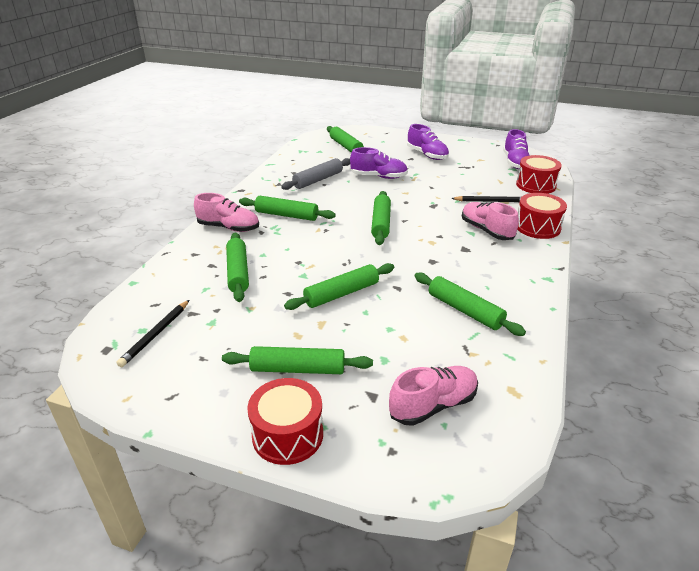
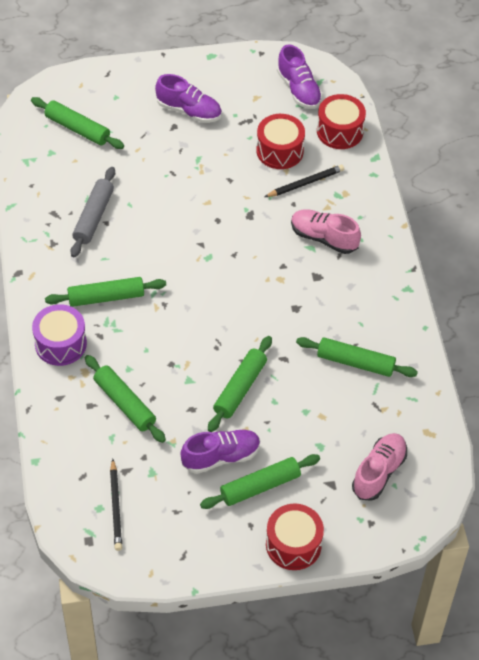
camera: 30 degrees left, 20 degrees up
pink shoe [194,193,259,232] -> purple drum [32,304,87,366]
purple shoe [350,147,408,179] -> purple shoe moved to [181,429,260,474]
green rolling pin [371,191,391,245] -> none
red drum [517,193,567,239] -> red drum moved to [257,114,305,169]

